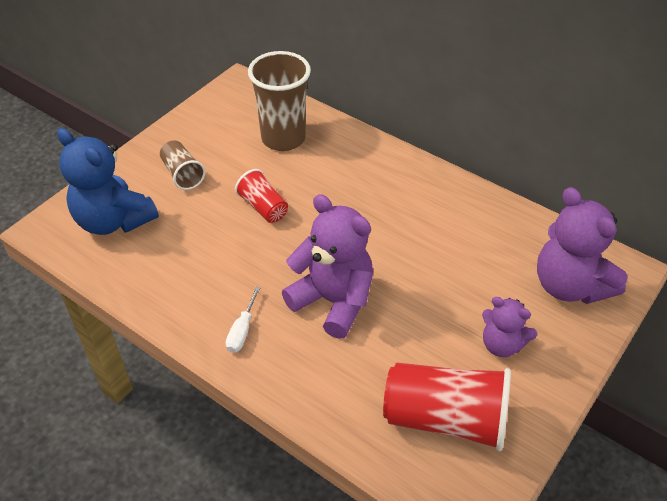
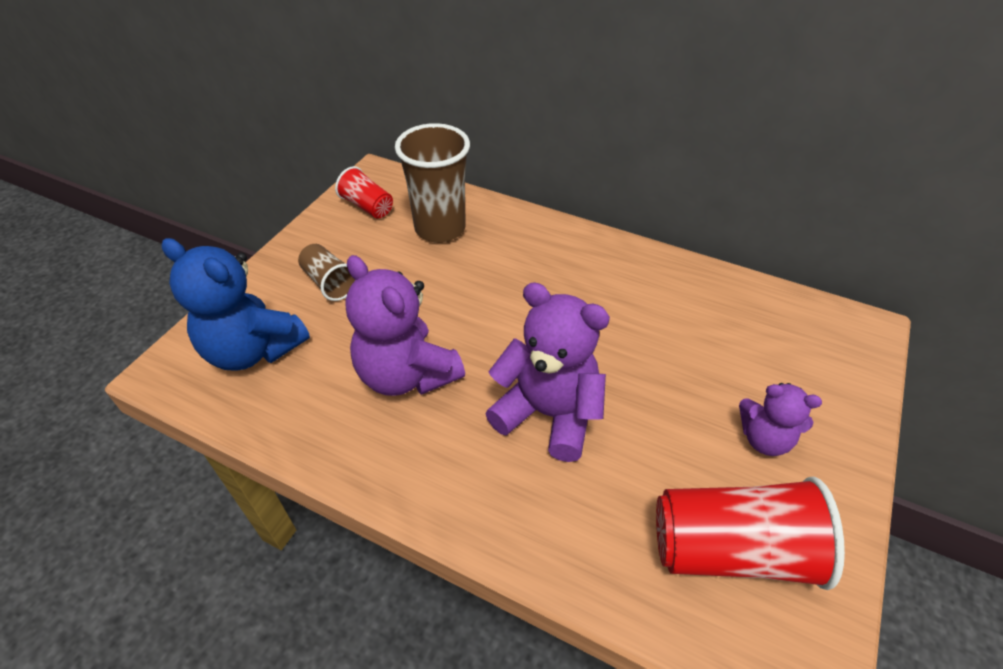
camera: 10 degrees left, 0 degrees up
white screwdriver [226,287,260,353] -> none
red cup [235,169,288,223] -> red cup moved to [335,166,393,218]
purple teddy bear [537,187,628,304] -> purple teddy bear moved to [345,255,465,396]

